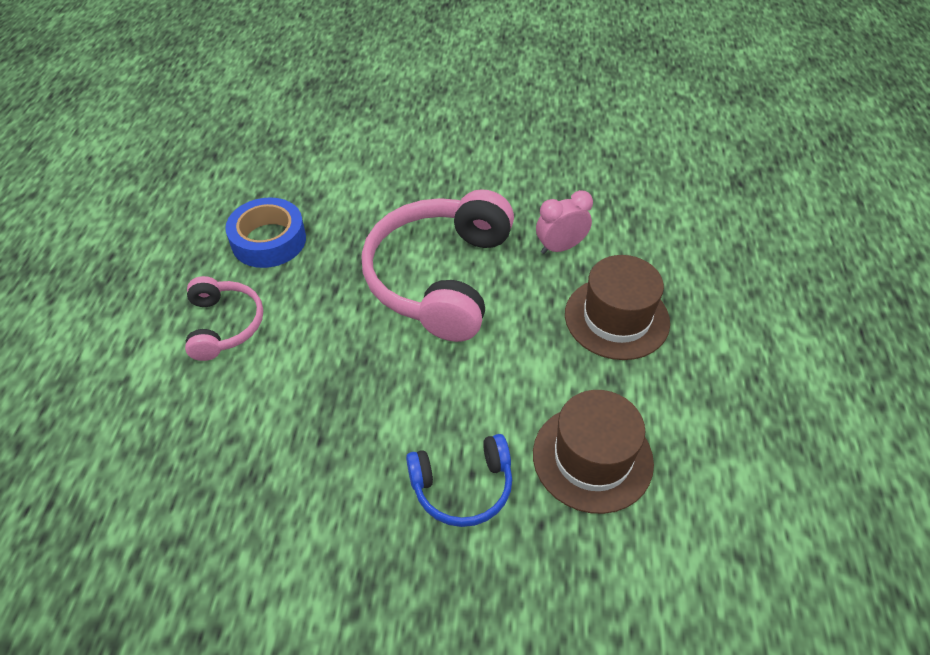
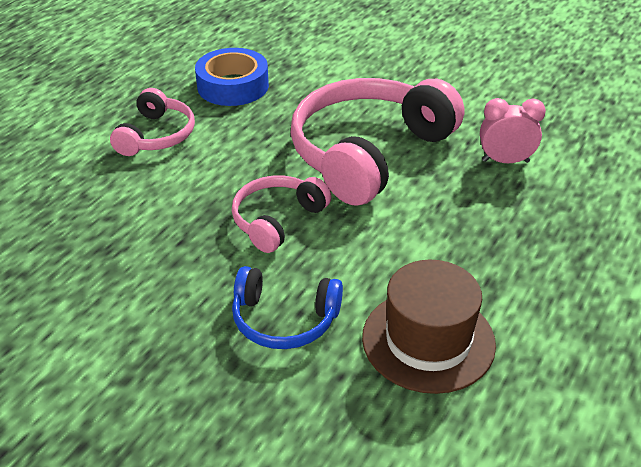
camera: 25 degrees right, 10 degrees down
brown hat [565,255,670,360] -> none
none -> pink headphones [232,175,332,253]

